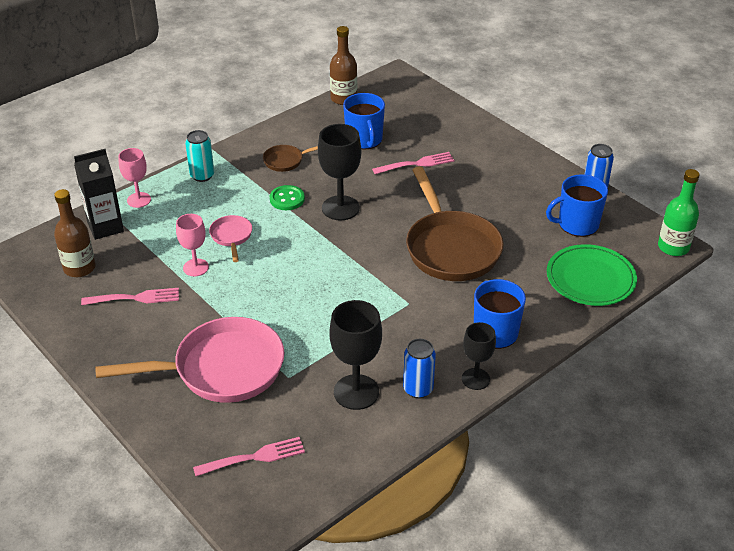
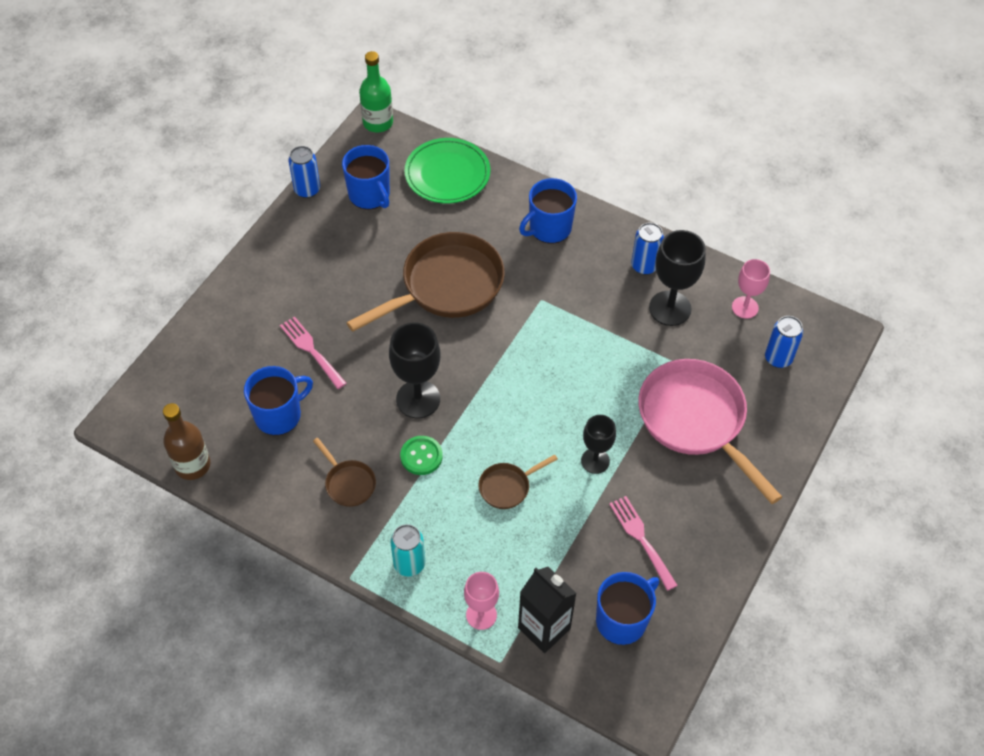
camera: 110 degrees left, 15 degrees up
brown bottle [54,189,96,277] -> blue mug [596,572,659,645]
pink goblet [176,214,209,276] -> pink goblet moved to [732,259,770,319]
pink fork [193,437,305,476] -> blue can [765,316,803,368]
pink pan [209,215,252,262] -> brown pan [478,454,558,509]
black goblet [462,322,496,390] -> black goblet moved to [581,415,616,474]

